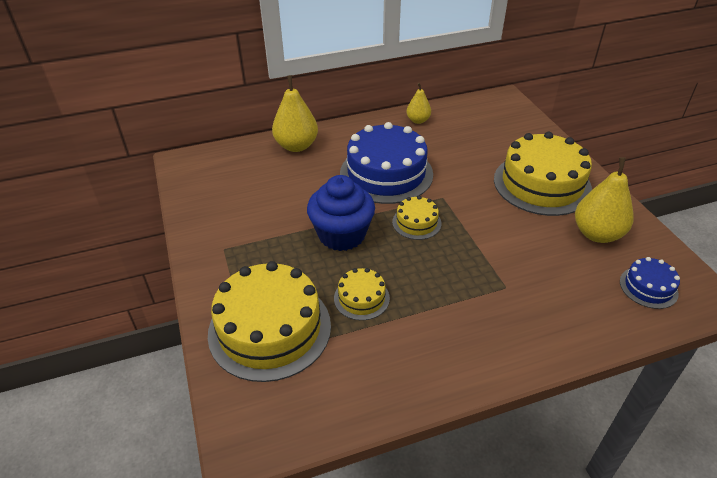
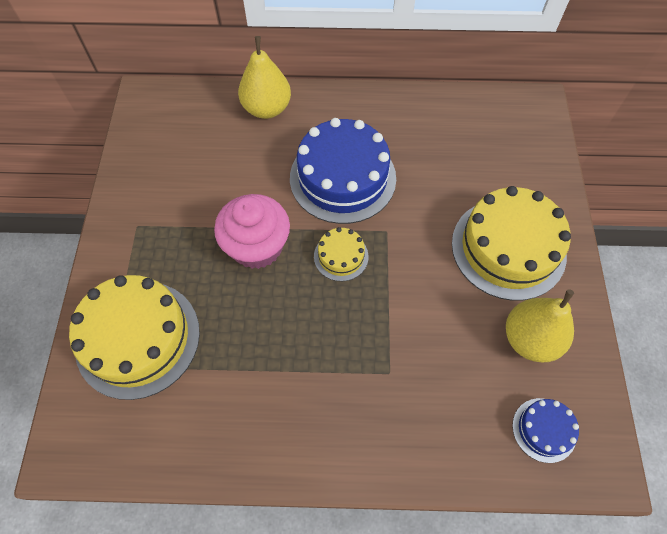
camera: 20 degrees right, 20 degrees up
blue cupcake [307,175,375,251] -> pink cupcake [214,194,290,269]
yellow cake [334,268,390,320] -> none
yellow pear [406,83,431,124] -> none

